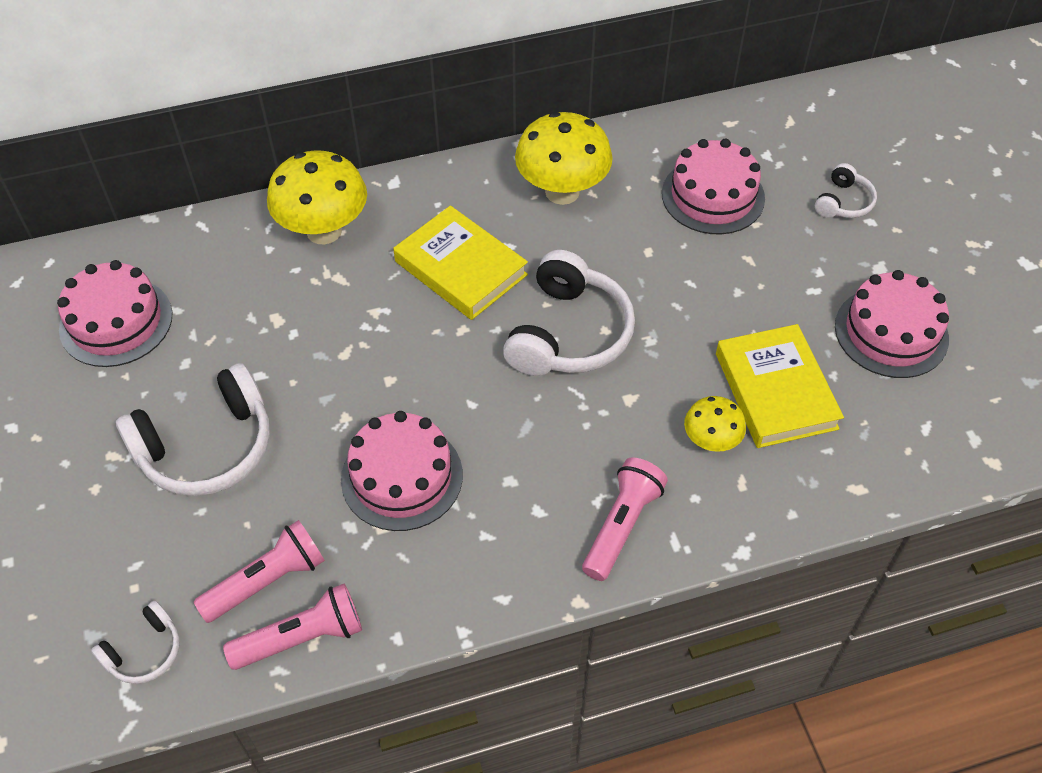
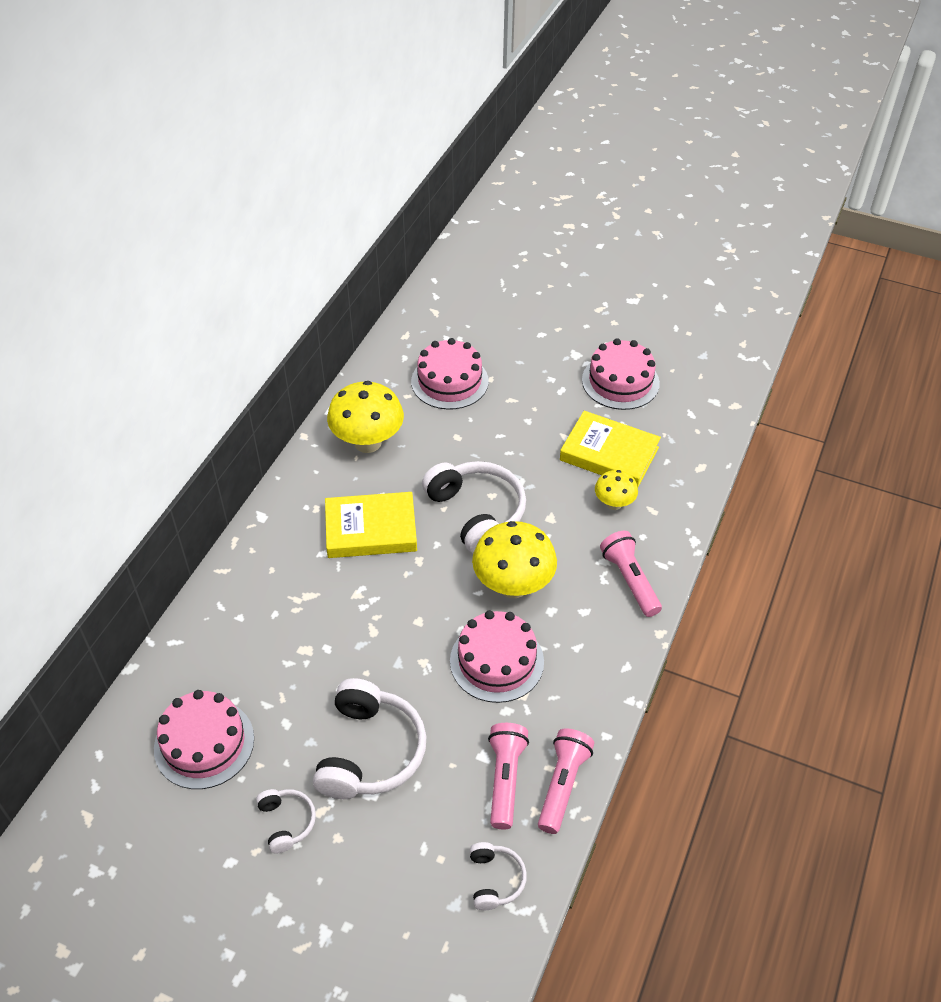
camera: 50 degrees left, 5 degrees down
yellow mushroom [267,150,367,244] -> yellow mushroom moved to [472,521,557,598]
white headphones [815,163,877,218] -> white headphones moved to [256,789,316,854]

